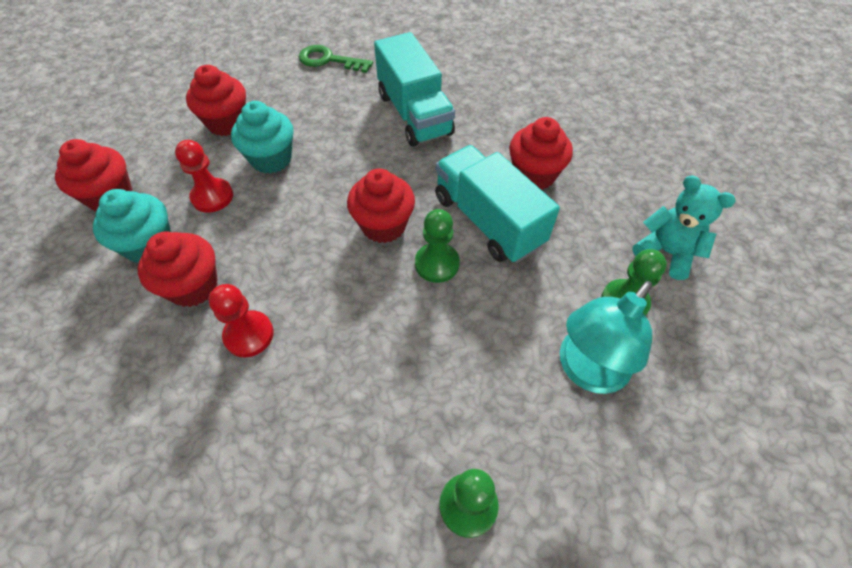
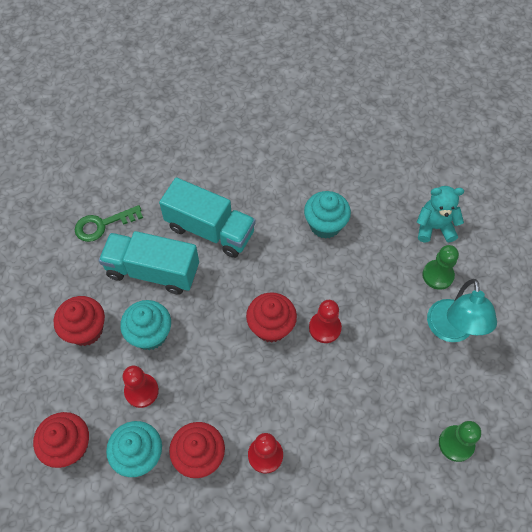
camera: 40 degrees left, 5 degrees up
green pawn [415,209,460,283] -> red pawn [309,300,342,343]
turquoise truck [435,145,560,263] -> turquoise truck moved to [99,231,199,295]
red cupcake [509,117,573,190] -> turquoise cupcake [304,191,351,239]

